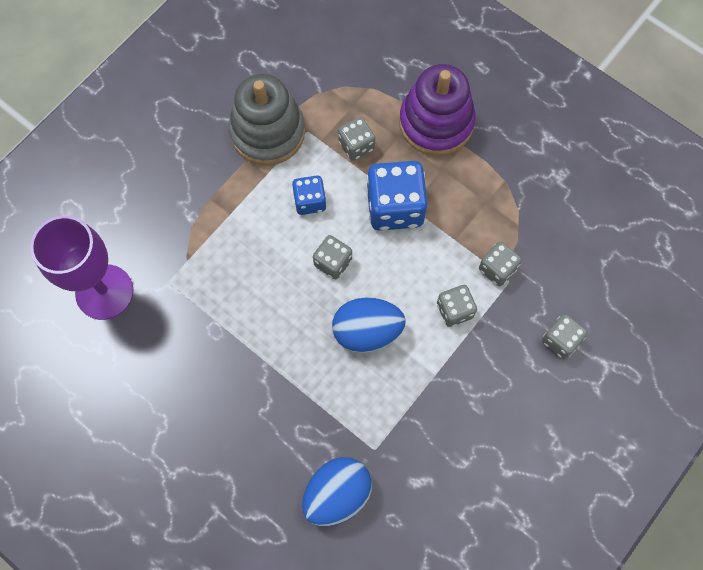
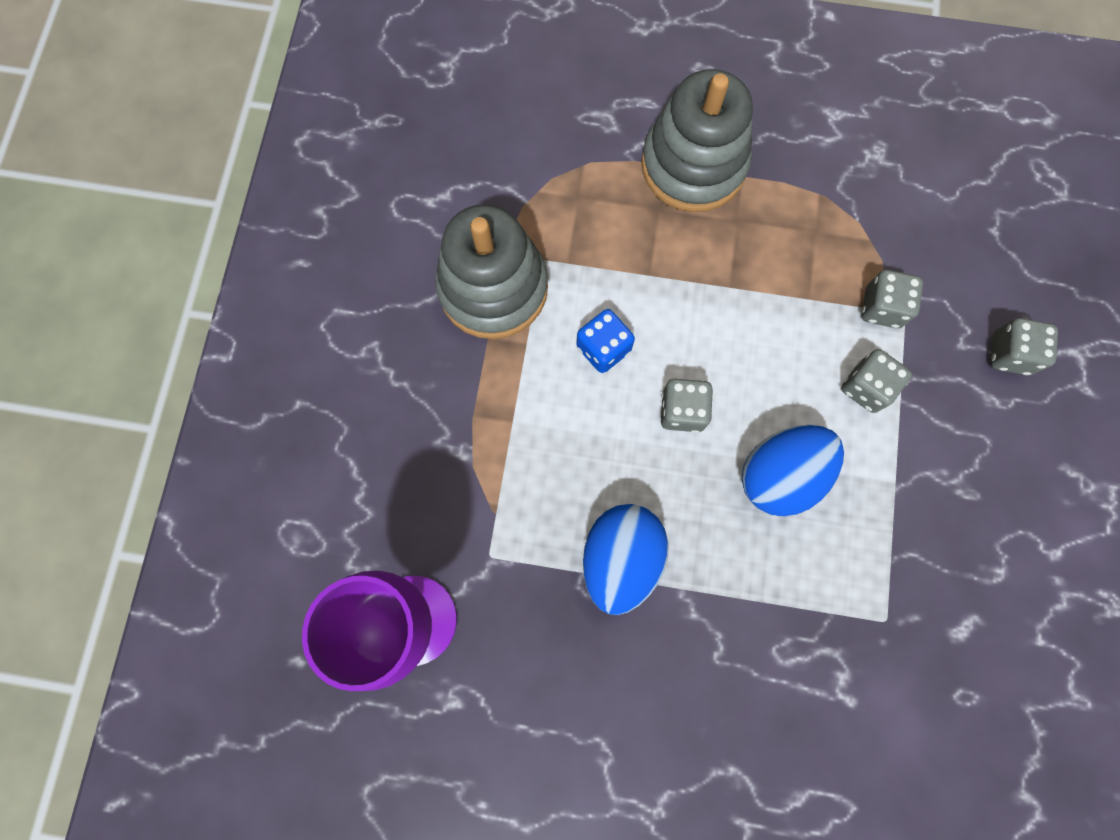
camera: 30 degrees left, 5 degrees up
blue egg [302,457,372,526] -> blue egg moved to [583,504,669,615]
grey dice [338,117,375,161] -> none
blue dice [366,161,428,231] -> none
purple stacking toy [399,64,475,156] -> grey stacking toy [641,69,753,212]

